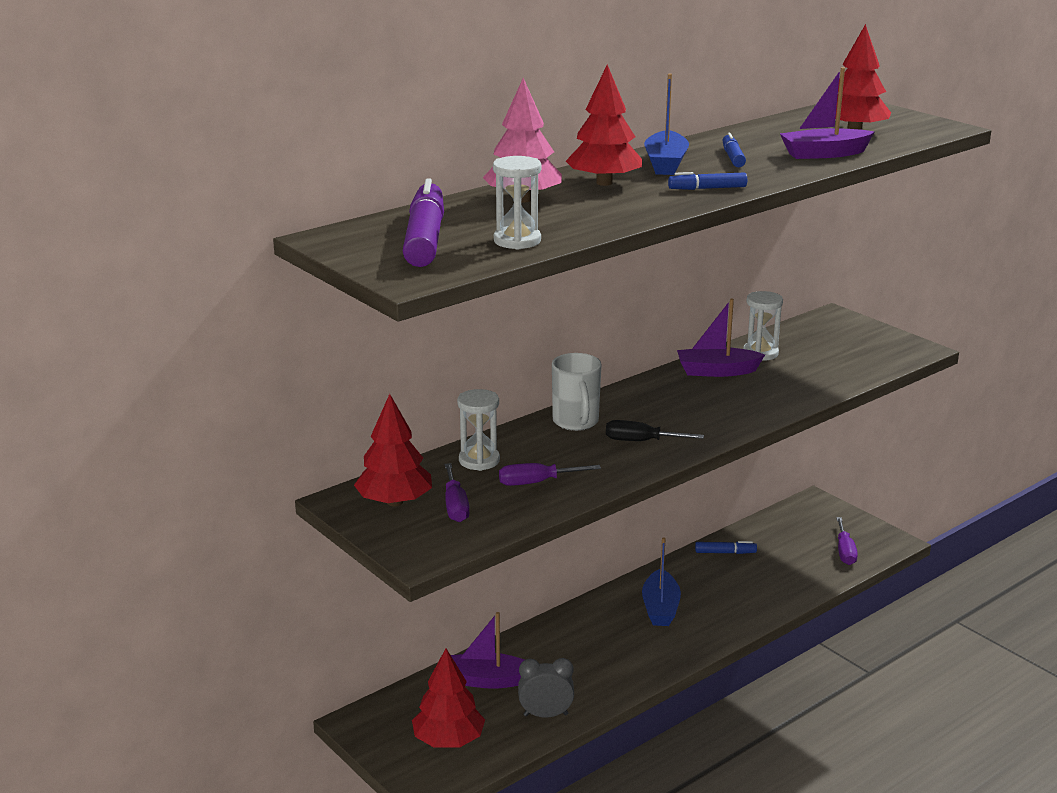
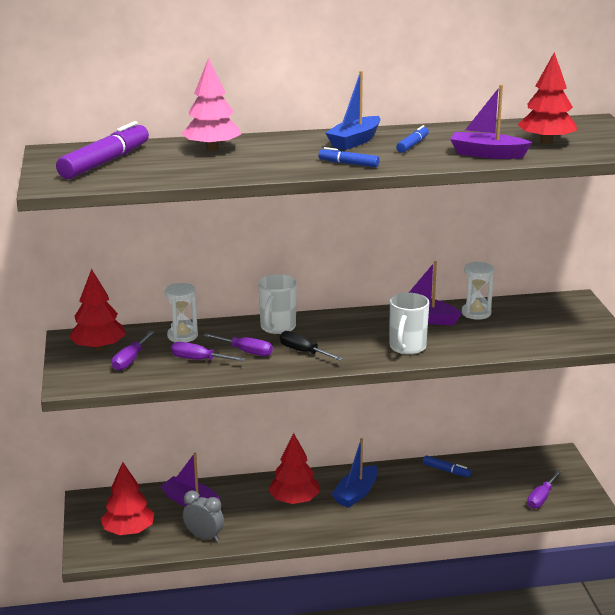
camera: 30 degrees right, 0 degrees up
white hourglass [493,156,542,250] -> none
red tree [566,65,642,186] -> red tree moved to [268,433,320,504]
none -> purple screwdriver [203,334,273,356]
none -> white mug [390,293,429,355]

